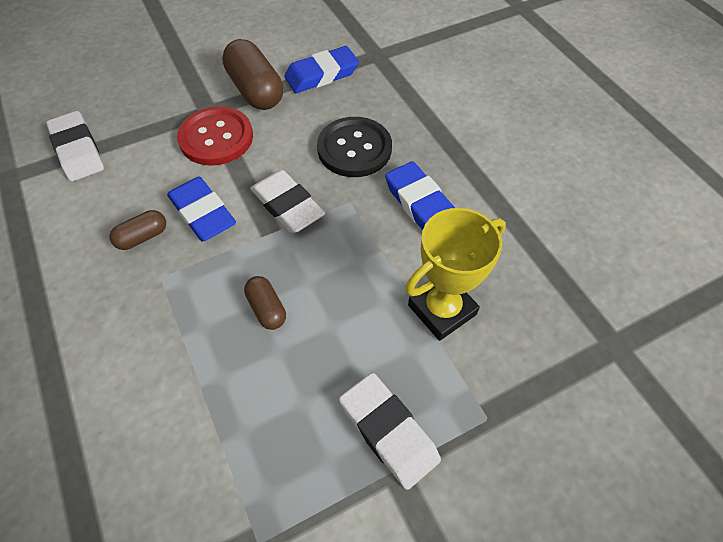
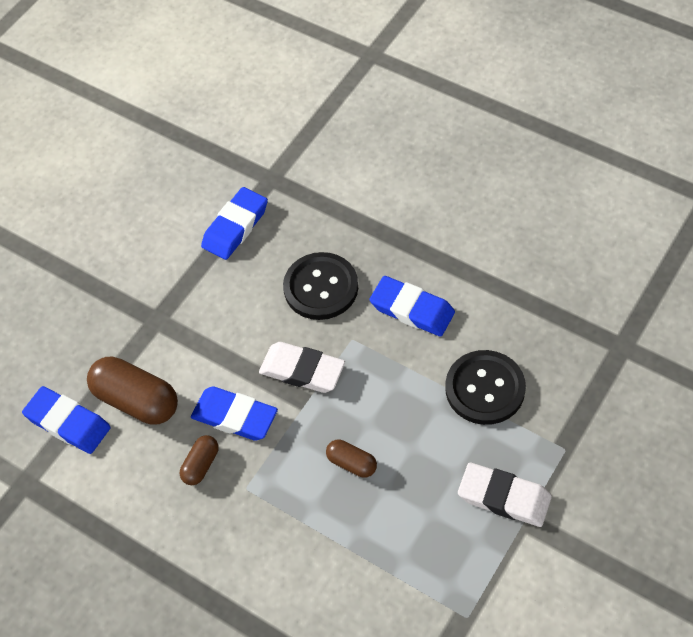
camera: 25 degrees left, 0 degrees up
white eraser [46,111,104,181] -> blue eraser [22,386,111,454]
red button [177,106,253,166] -> none
brown capsule [222,39,283,110] -> brown capsule moved to [87,356,178,425]
yellow trophy [405,208,506,341] -> black button [445,350,526,425]

